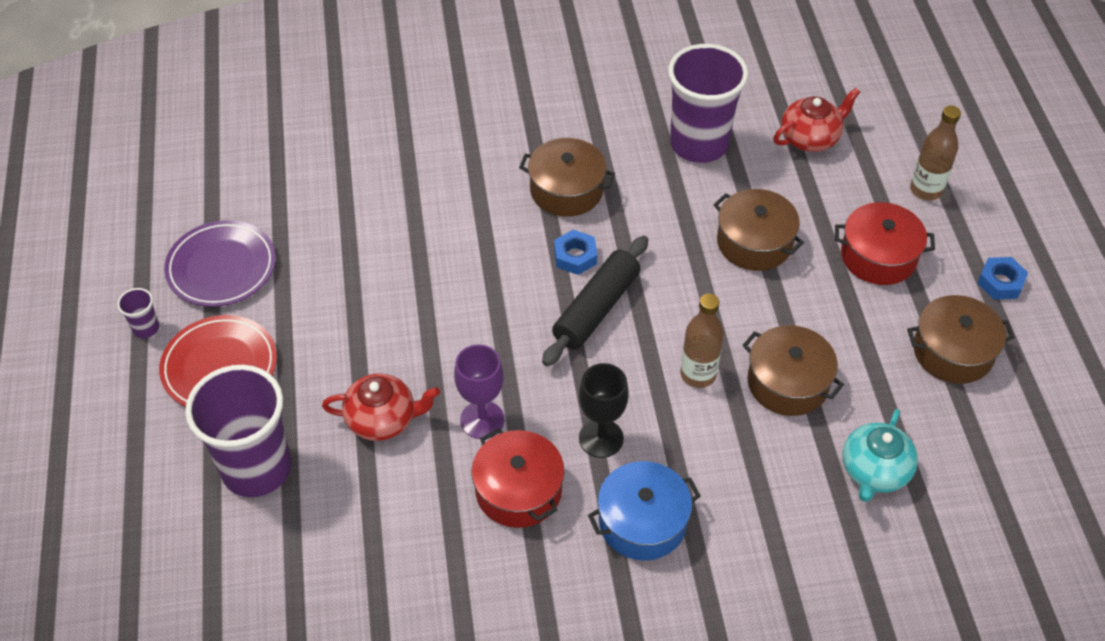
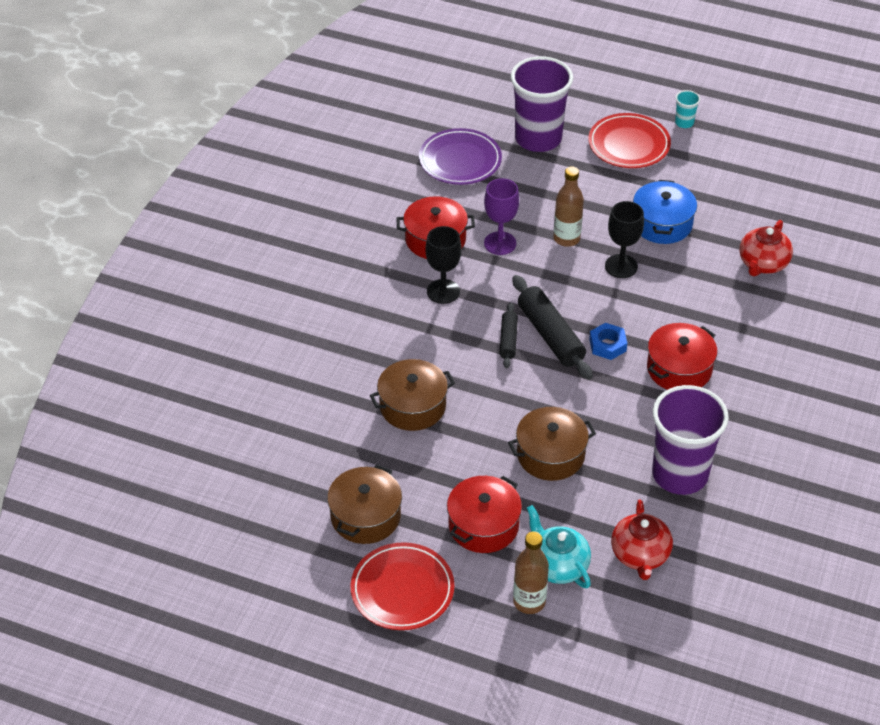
camera: 120 degrees right, 5 degrees down
purple cup [117,288,159,338] -> turquoise cup [675,90,700,128]
purple plate [164,220,276,307] -> purple plate moved to [419,128,502,185]
red teapot [322,373,440,441] -> red teapot moved to [740,220,793,276]
brown pot [519,138,615,217] -> red pot [647,323,717,390]
blue pot [588,461,701,561] -> blue pot moved to [633,180,697,244]
brown bottle [680,294,724,388] -> brown bottle moved to [553,167,584,247]
turquoise teapot [842,409,918,502] -> turquoise teapot moved to [527,505,591,589]
blue nut [977,257,1028,299] -> red plate [350,542,454,630]
none -> black rolling pin [500,303,518,368]
none -> black goblet [605,201,644,278]

